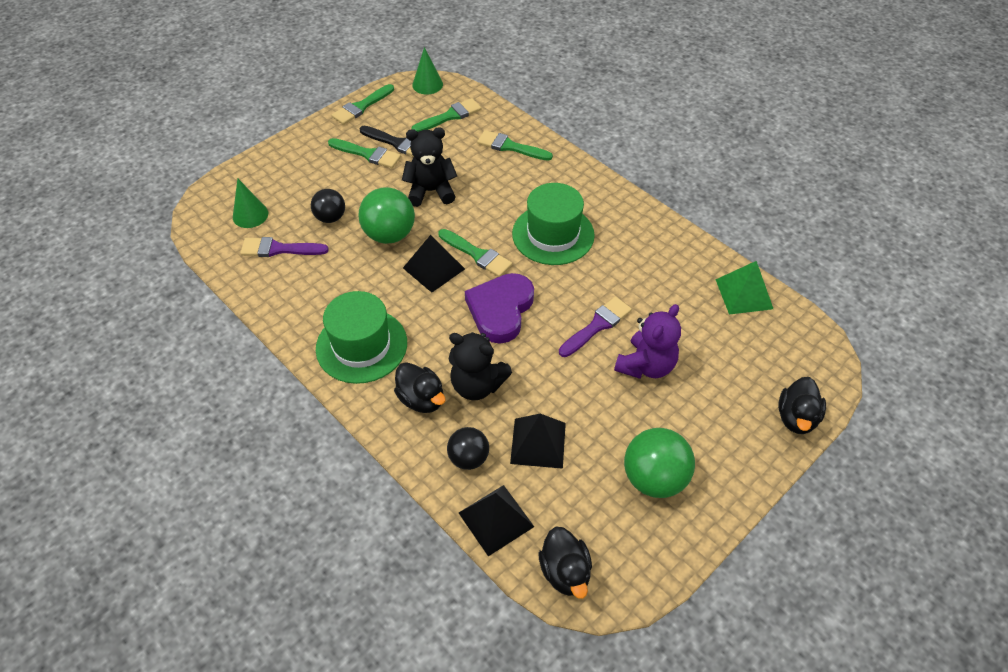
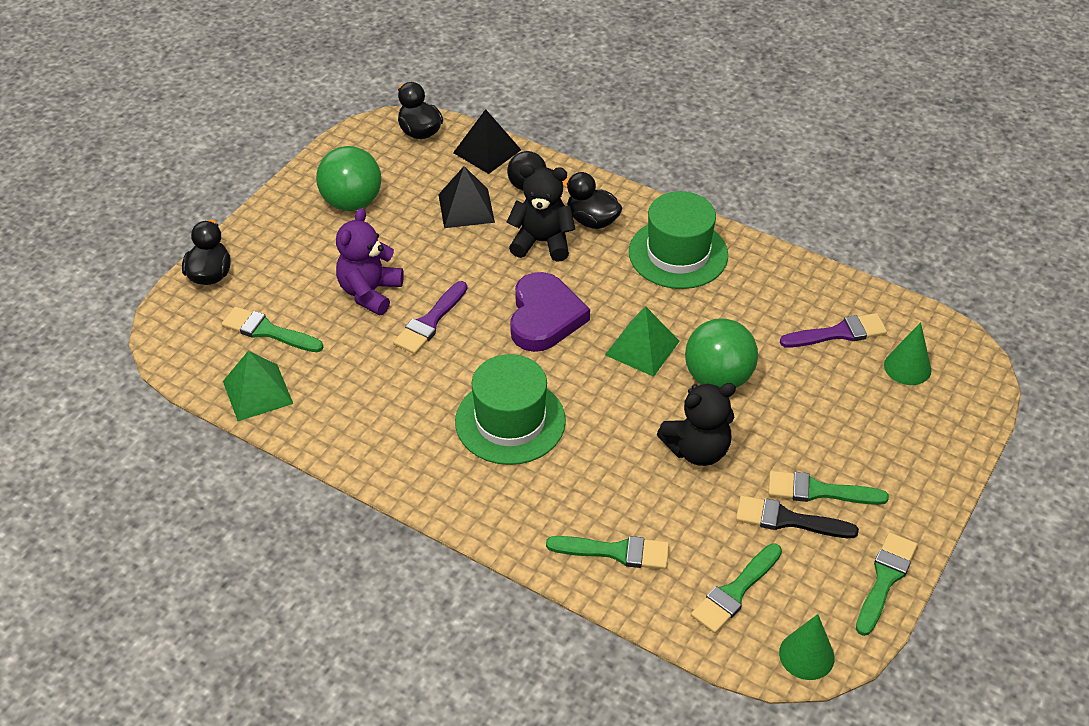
camera: 165 degrees right, 5 degrees down
black ball [311,189,345,223] -> none
black pyramid [403,235,465,293] -> green pyramid [605,306,680,377]
green brush [439,229,512,277] -> green brush moved to [222,306,323,352]

